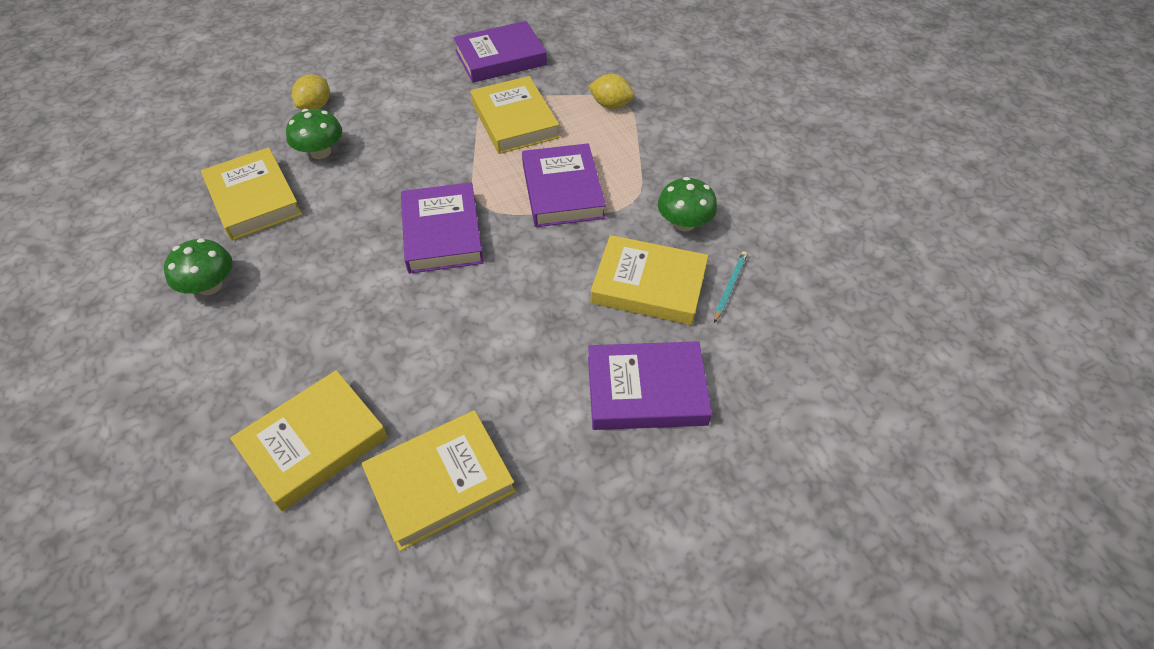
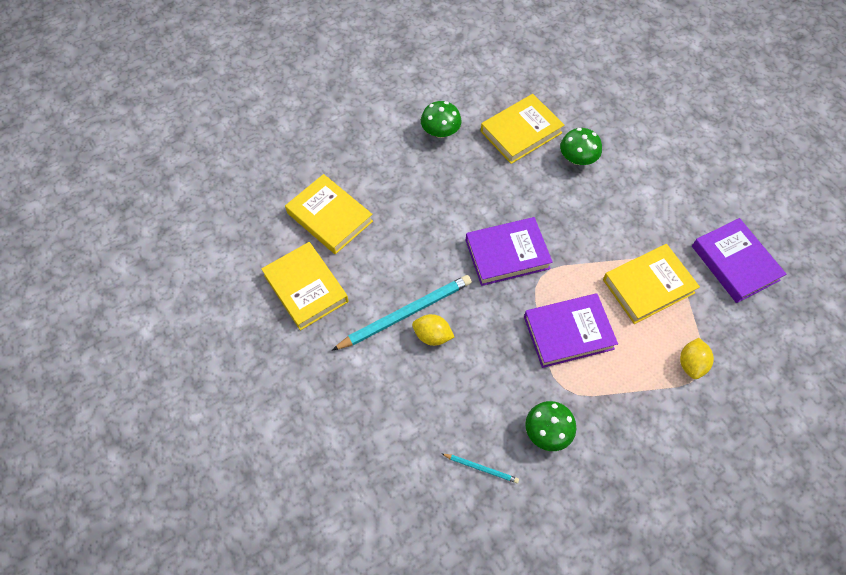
camera: 85 degrees right, 10 degrees up
yellow lemon [292,74,329,110] -> yellow lemon moved to [412,314,454,346]
purple book [588,341,712,430] -> none
yellow book [591,235,708,325] -> none
none -> turquoise pencil [332,275,472,350]

